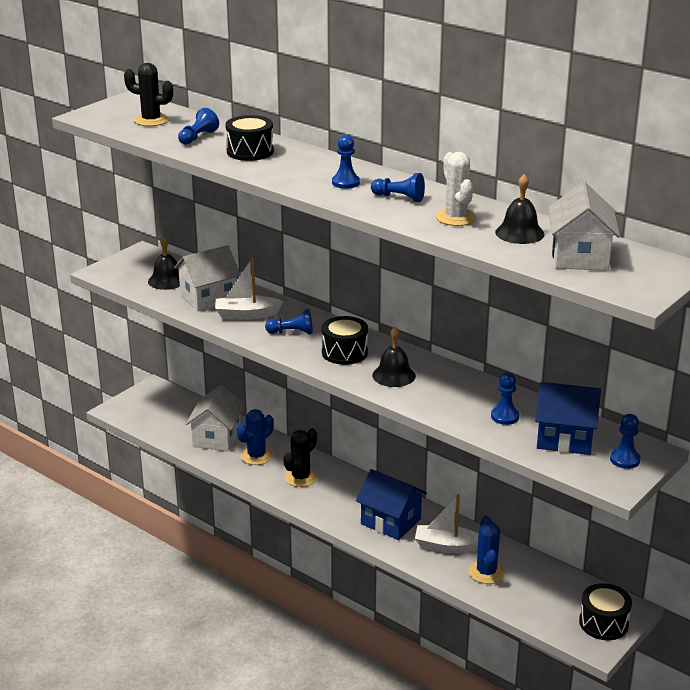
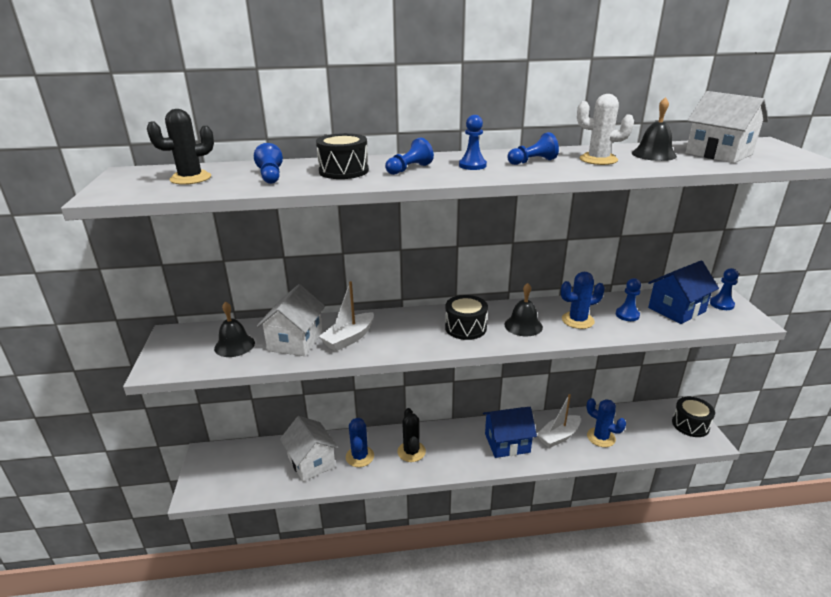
camera: 45 degrees left, 0 degrees up
blue pawn [265,309,313,335] -> blue pawn moved to [385,138,434,175]
none -> blue cactus [561,272,605,329]

